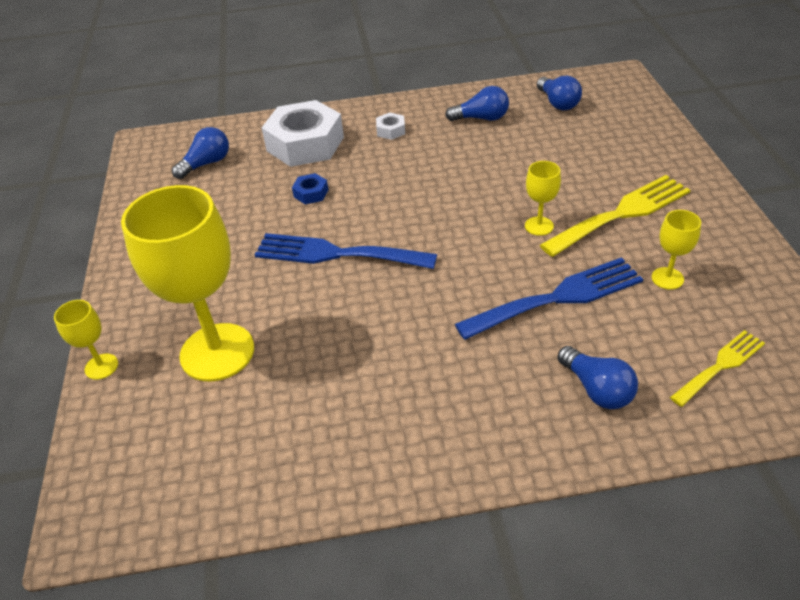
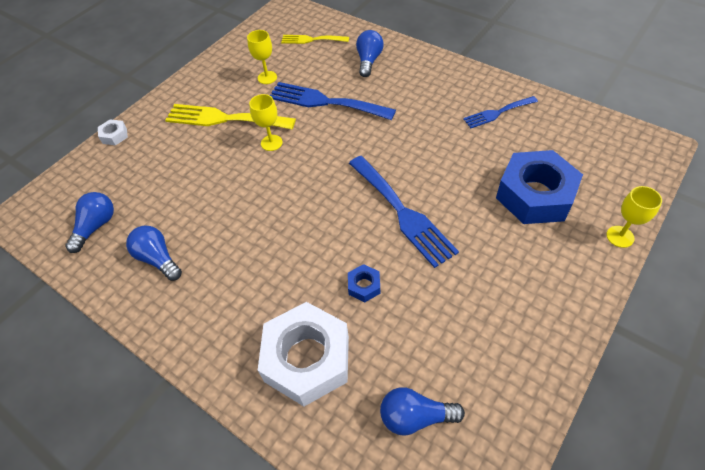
camera: 135 degrees left, 10 degrees up
yellow goblet [121,185,254,382] -> blue nut [496,150,583,224]
white nut [376,112,405,140] -> white nut moved to [98,119,128,145]
none -> blue fork [463,96,538,128]

